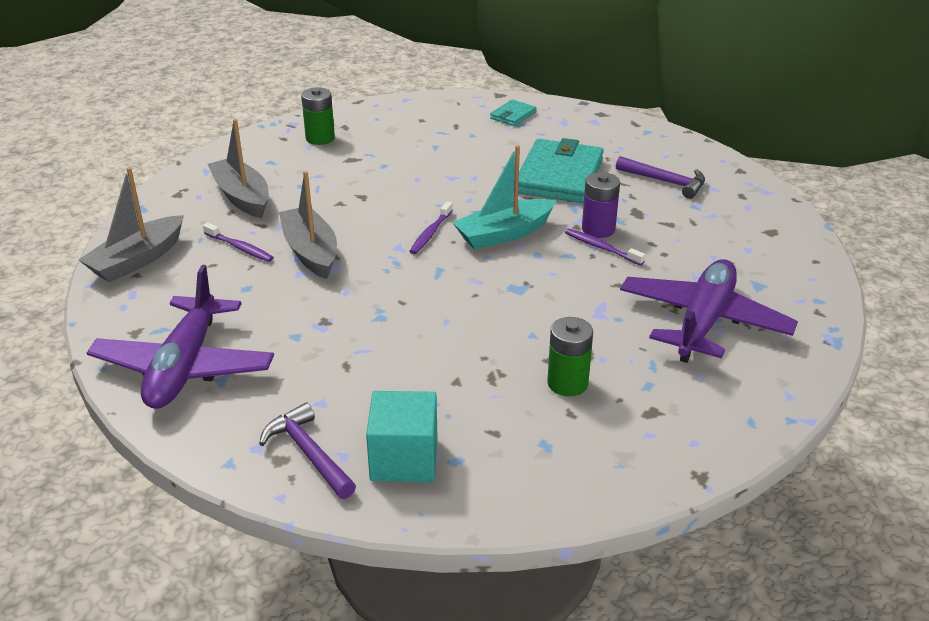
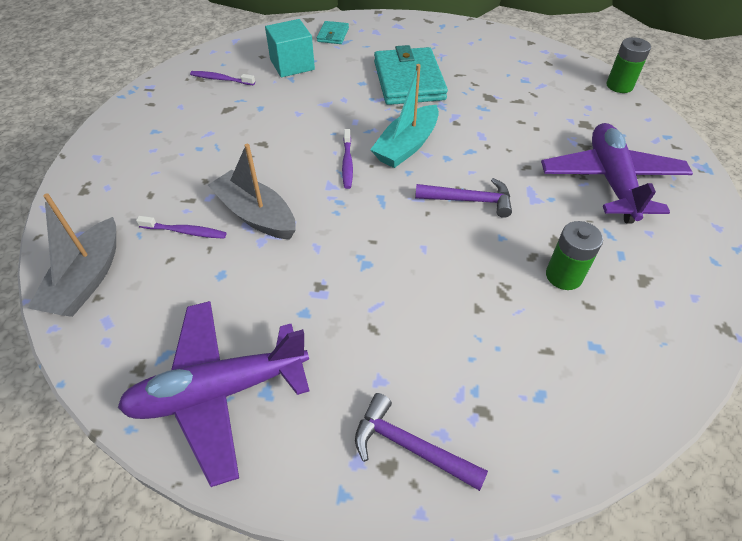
camera: 25 degrees left, 15 degrees up
purple plane [87,265,274,409] -> purple plane turned 90 degrees clockwise [118,301,310,487]
grey boat [208,119,269,218] -> none
green battery [301,87,335,145] -> green battery moved to [606,37,651,93]
turquoise cube [366,391,437,482] -> turquoise cube moved to [265,19,315,77]
purple toothbrush [565,228,645,266] -> purple toothbrush moved to [190,71,255,85]
purple battery [582,172,620,238] -> none
purple hammer [616,156,705,199] -> purple hammer moved to [415,178,512,218]

